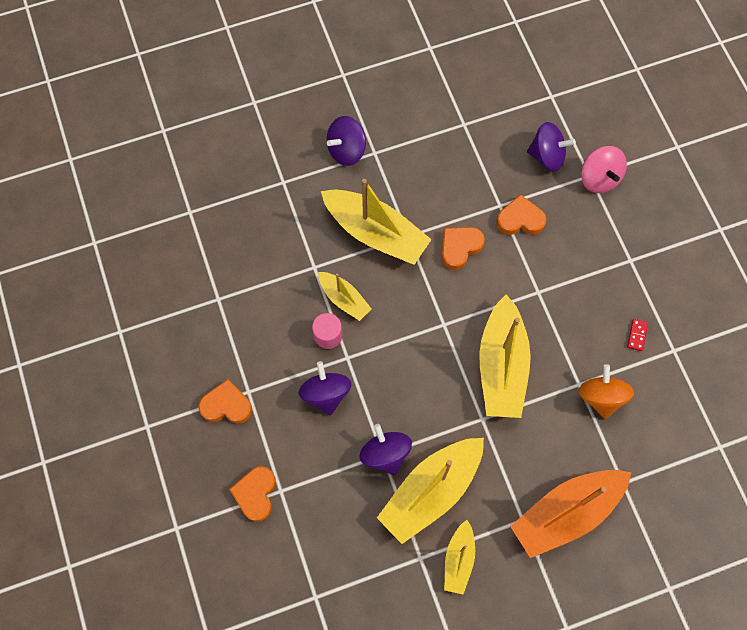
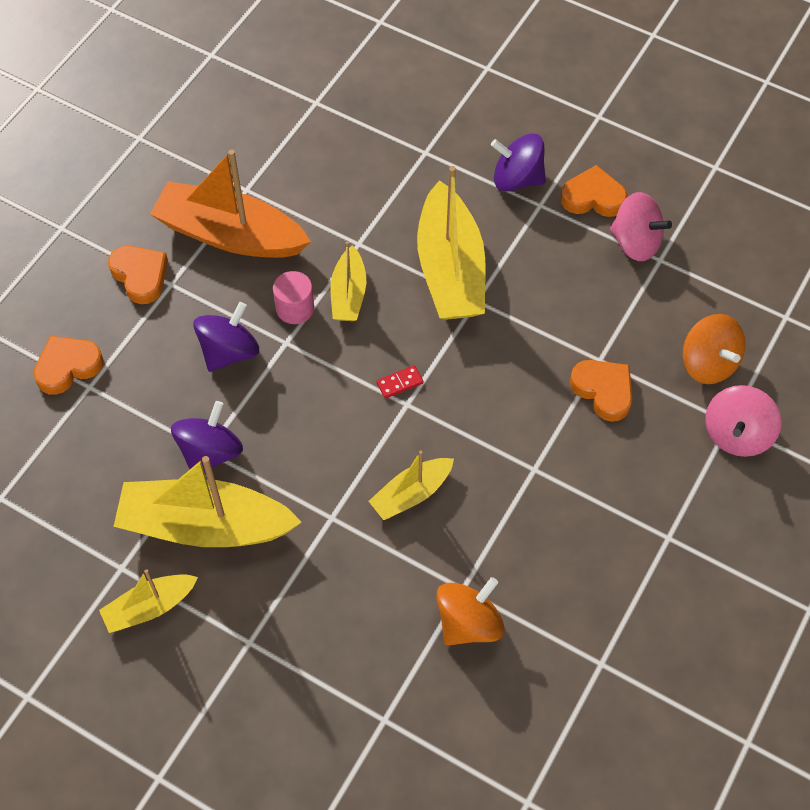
camera: 50 degrees right, 10 degrees down
orange heart [441,227,485,270] -> orange heart moved to [560,165,627,217]
yellow boat [479,295,531,418] -> yellow boat [369,451,454,520], size x0.54
orange boat [510,470,631,558] -> orange boat moved to [150,150,311,258]
purple spinning top [527,122,576,171] -> orange spinning top [683,314,746,384]
red domino [627,319,648,351] -> red domino moved to [377,365,423,399]
none -> pink spinning top [610,192,672,261]

